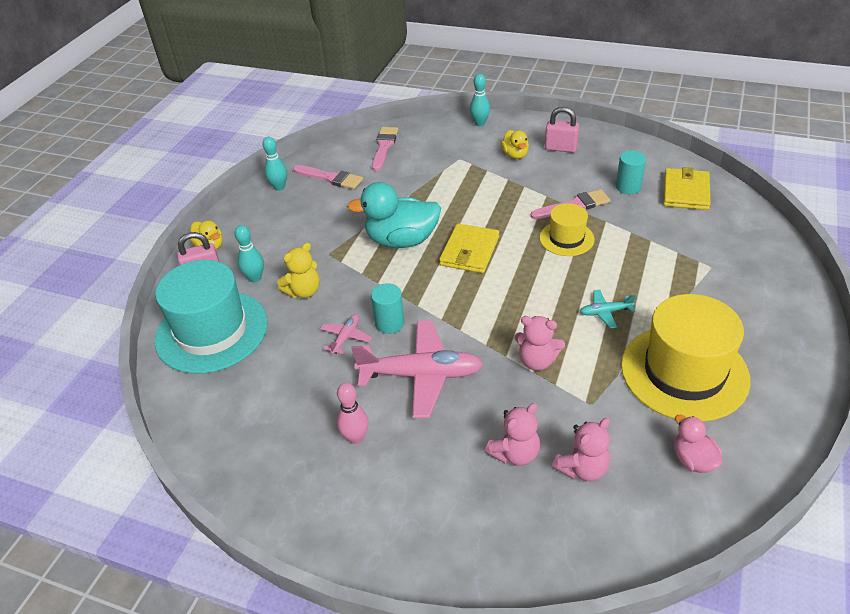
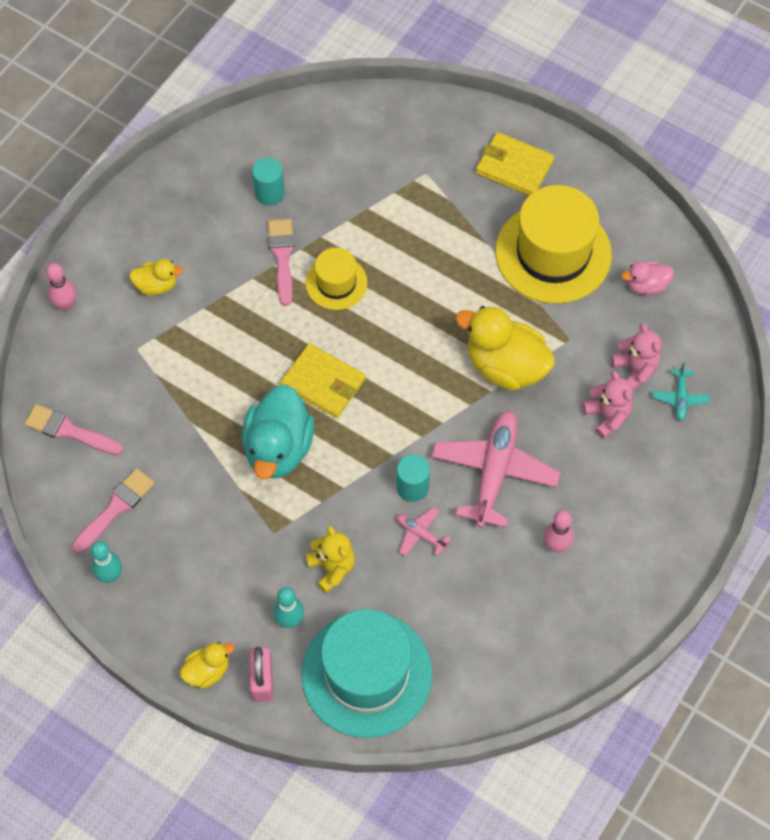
camera: 80 degrees left, 20 degrees up
turquoise bowling pin [470,74,490,126] -> pink bowling pin [46,263,76,311]
pink teddy bear [514,316,565,371] -> yellow duck [455,306,555,391]
pink padlock [545,107,579,153] -> none
turquoise plane [580,290,636,329] -> turquoise plane moved to [652,362,710,421]
yellow wallet [663,167,711,210] -> yellow wallet moved to [476,132,554,196]

